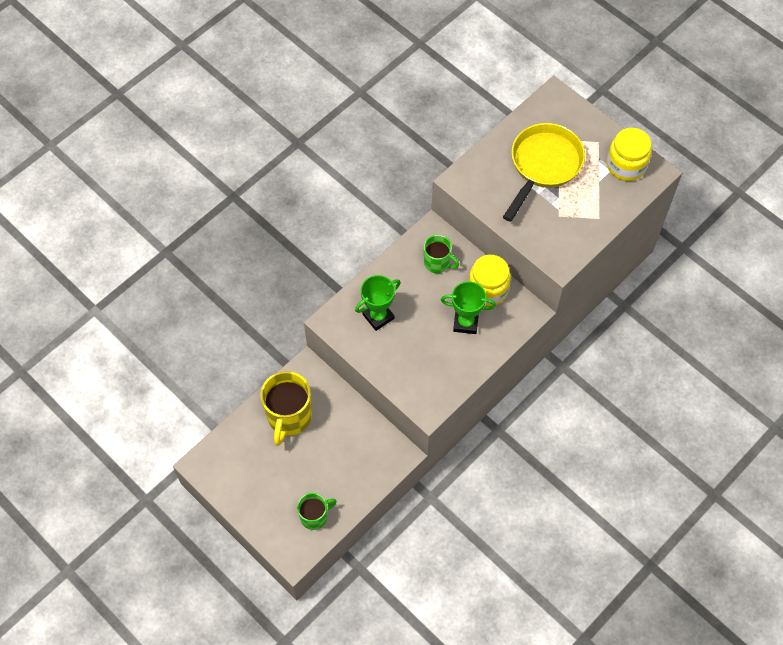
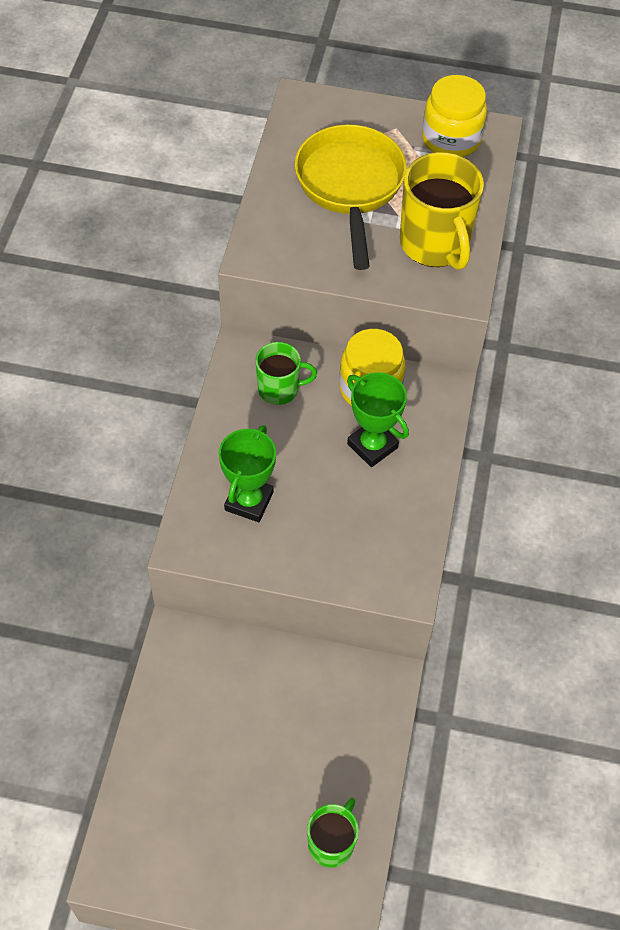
camera: 35 degrees left, 5 degrees down
yellow mug [260,371,312,446] -> yellow mug moved to [400,152,484,270]
green trophy [441,281,496,334] -> green trophy turned 75 degrees clockwise [347,372,409,467]

